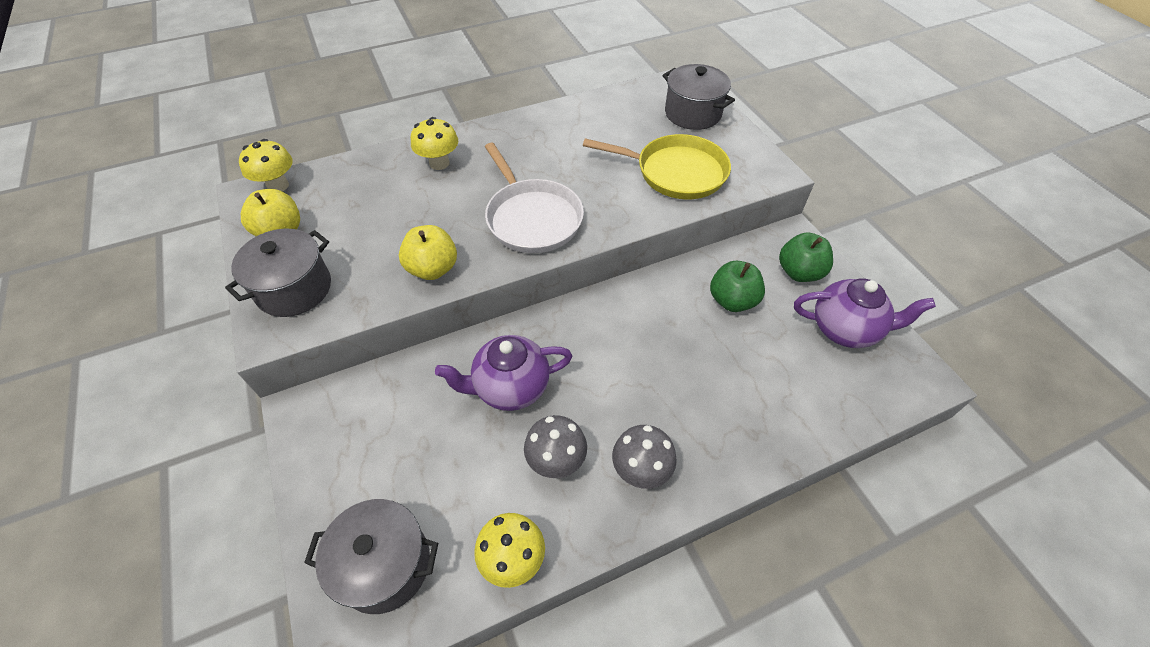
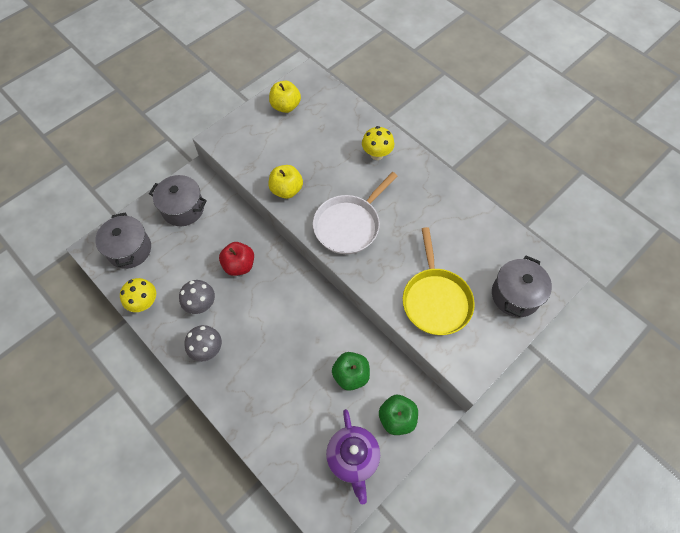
camera: 70 degrees right, 10 degrees up
grey pot [225,229,331,317] -> grey pot moved to [149,175,207,226]
yellow mushroom [239,139,293,191] -> none
purple teapot [435,335,572,411] -> red apple [219,242,254,276]

